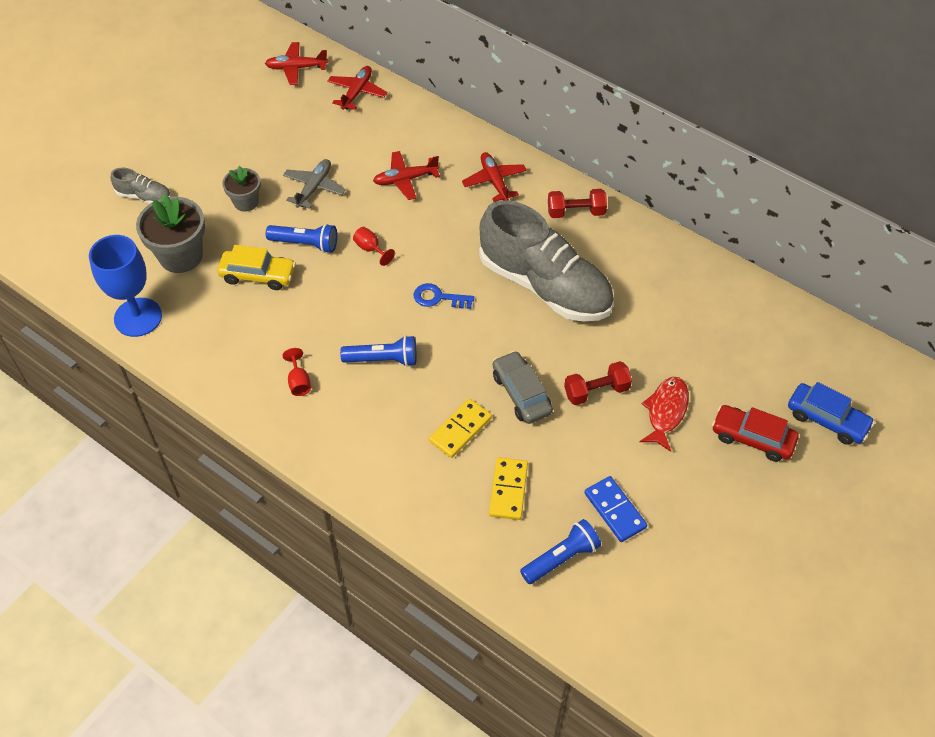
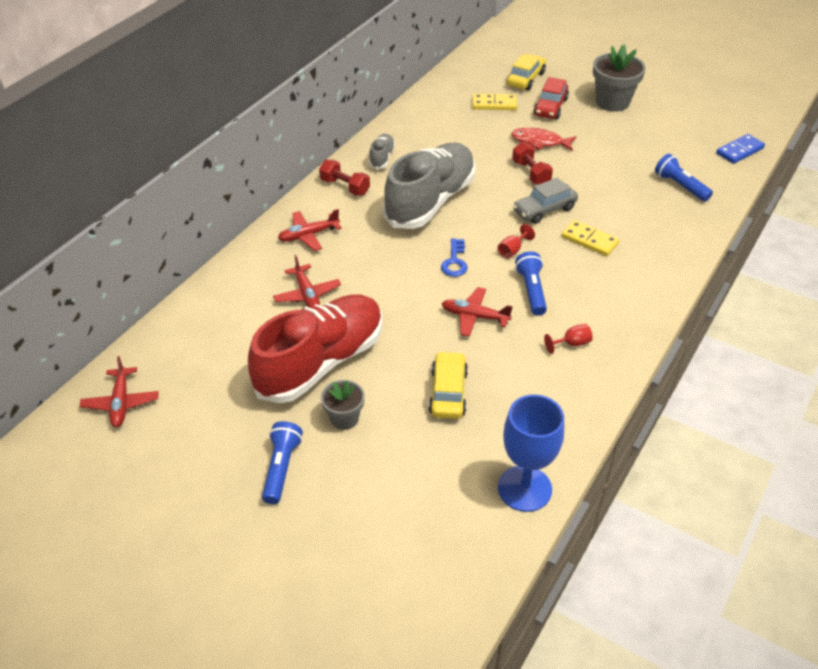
camera: 95 degrees left, 10 degrees down
grey shoe [110,168,171,204] -> grey shoe moved to [369,134,395,170]
grey flower pot [136,194,205,273] -> grey flower pot moved to [593,45,646,112]
blue flashlight [266,224,337,253] -> blue flashlight moved to [262,421,303,504]
grey plane [283,159,346,209] -> red shoe [248,294,382,403]
red plane [327,66,387,110] -> red plane moved to [442,287,513,337]
red goblet [353,227,395,266] -> red goblet moved to [498,224,535,258]
yellow domino [489,457,528,520] -> yellow domino moved to [473,93,517,110]
red dumbbell [548,189,607,218] -> red dumbbell turned 45 degrees counterclockwise [319,160,370,196]
blue domino [584,476,647,542] -> blue domino moved to [716,134,765,164]
blue car [788,382,875,445] -> yellow car [507,54,546,90]

